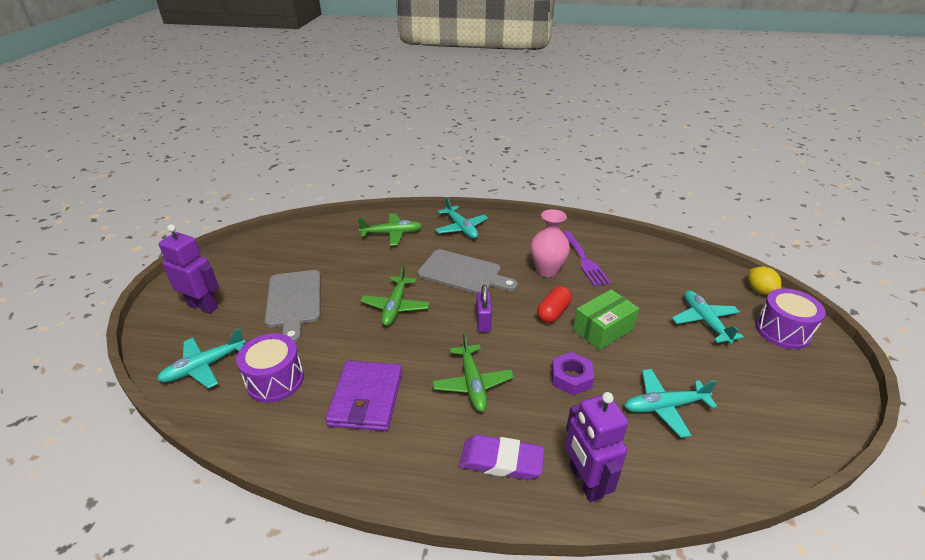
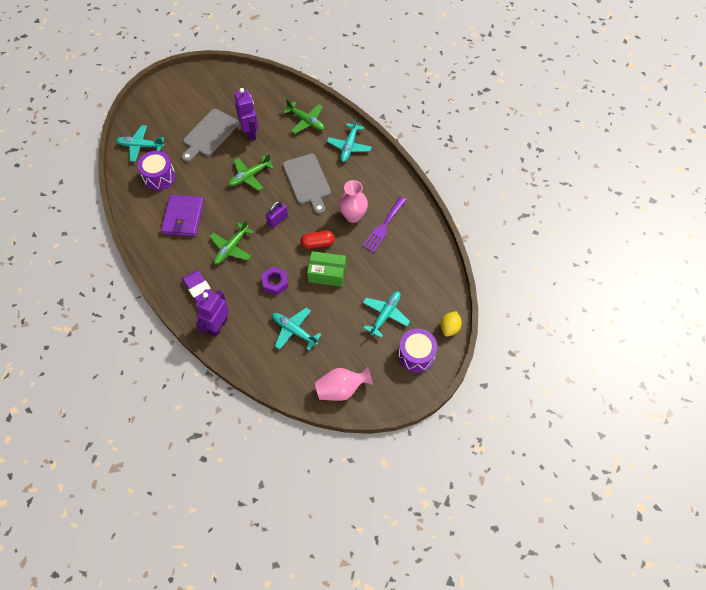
camera: 45 degrees right, 25 degrees up
purple robot [159,224,219,314] -> purple robot moved to [234,88,259,141]
purple wallet [325,361,402,431] -> purple wallet turned 45 degrees counterclockwise [161,195,204,237]
none -> pink vase [315,366,373,401]

